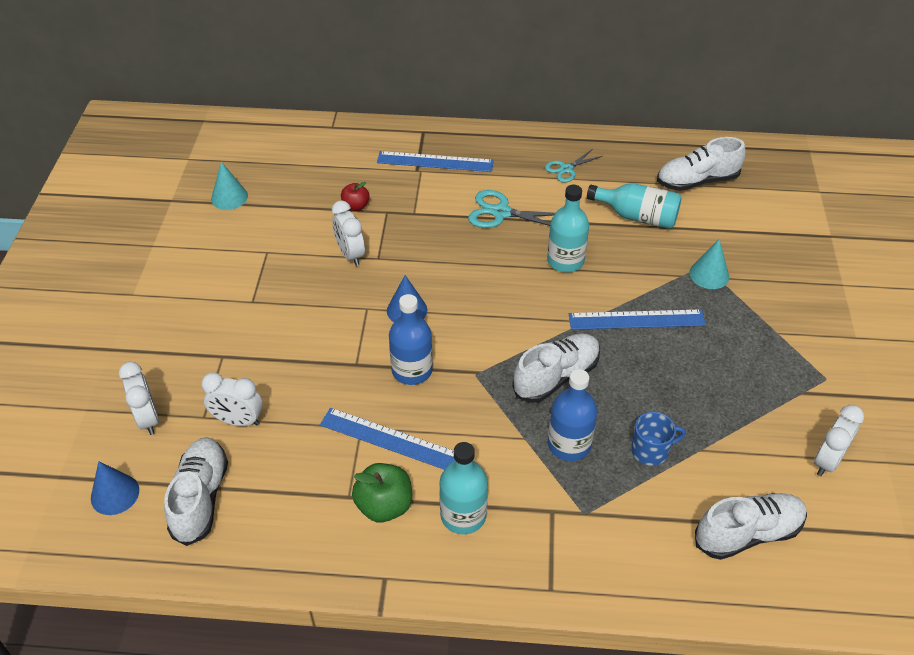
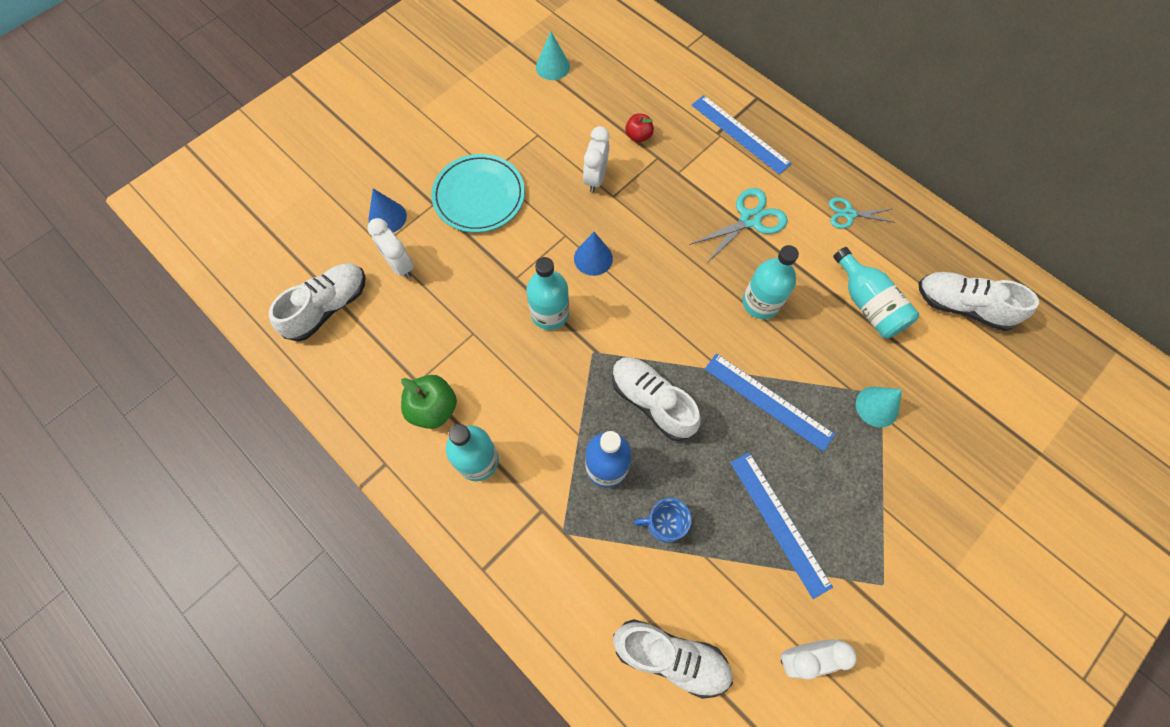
camera: 40 degrees right, 20 degrees up
blue cone [91,461,139,515] -> blue cone moved to [369,188,407,232]
white clock [119,362,159,435] -> none
blue ruler [320,408,455,470] -> blue ruler moved to [730,452,833,599]
blue bottle [389,294,433,385] -> turquoise bottle [527,257,569,330]
turquoise scissors [468,190,555,228] -> turquoise scissors turned 90 degrees clockwise [690,188,788,264]
white shoe [512,333,600,403] -> white shoe turned 135 degrees counterclockwise [612,357,701,441]
blue mug [631,412,686,466] -> blue mug turned 150 degrees clockwise [634,498,692,543]
none -> turquoise plate [431,154,525,233]

